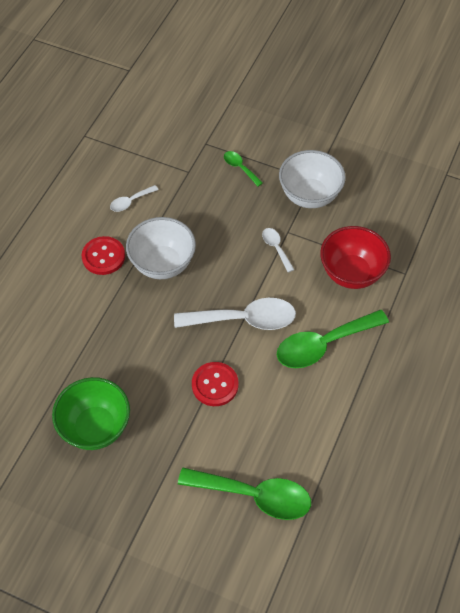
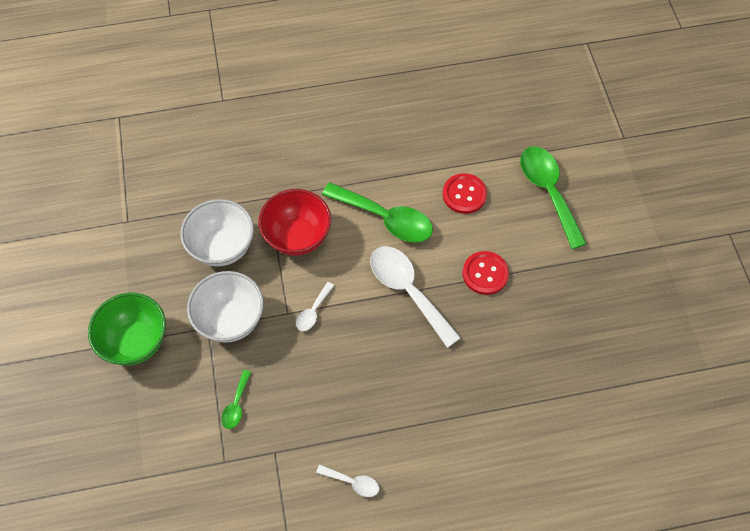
camera: 125 degrees left, 5 degrees up
green bowl [52,377,130,450] -> green bowl moved to [88,293,166,365]
red button [82,236,125,275] -> red button moved to [443,173,487,214]
white bowl [126,217,196,279] -> white bowl moved to [180,199,254,267]

